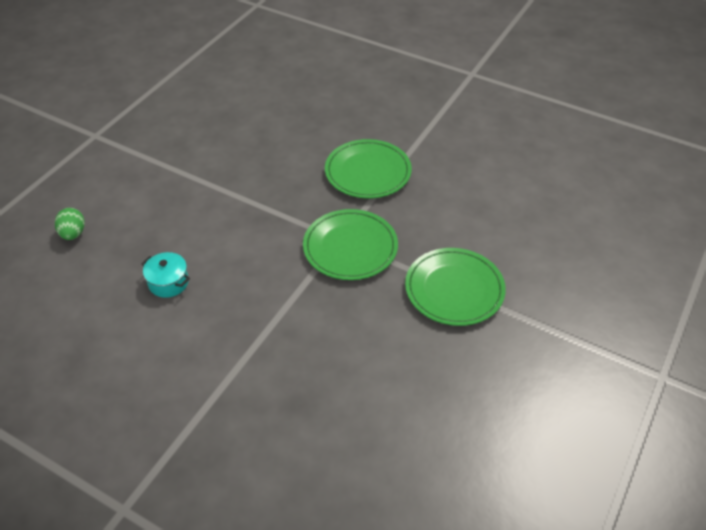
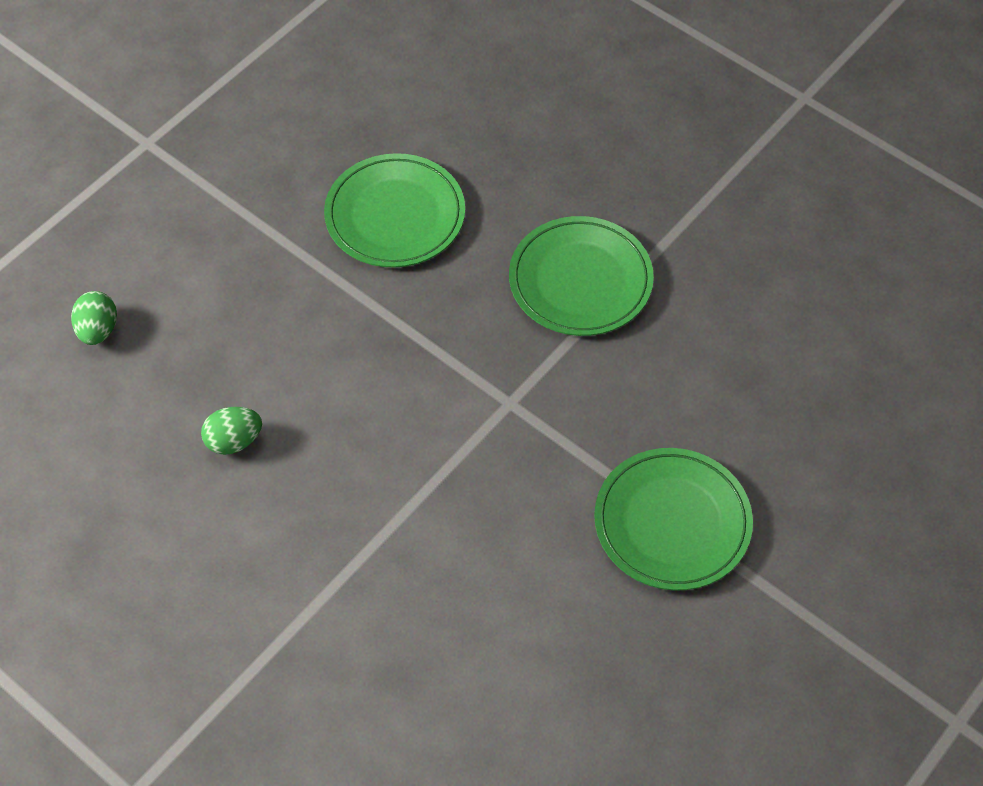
camera: 10 degrees right, 10 degrees up
turquoise pot [141,252,190,298] -> green egg [201,407,262,455]
green plate [303,209,398,280] -> green plate moved to [324,153,465,268]

